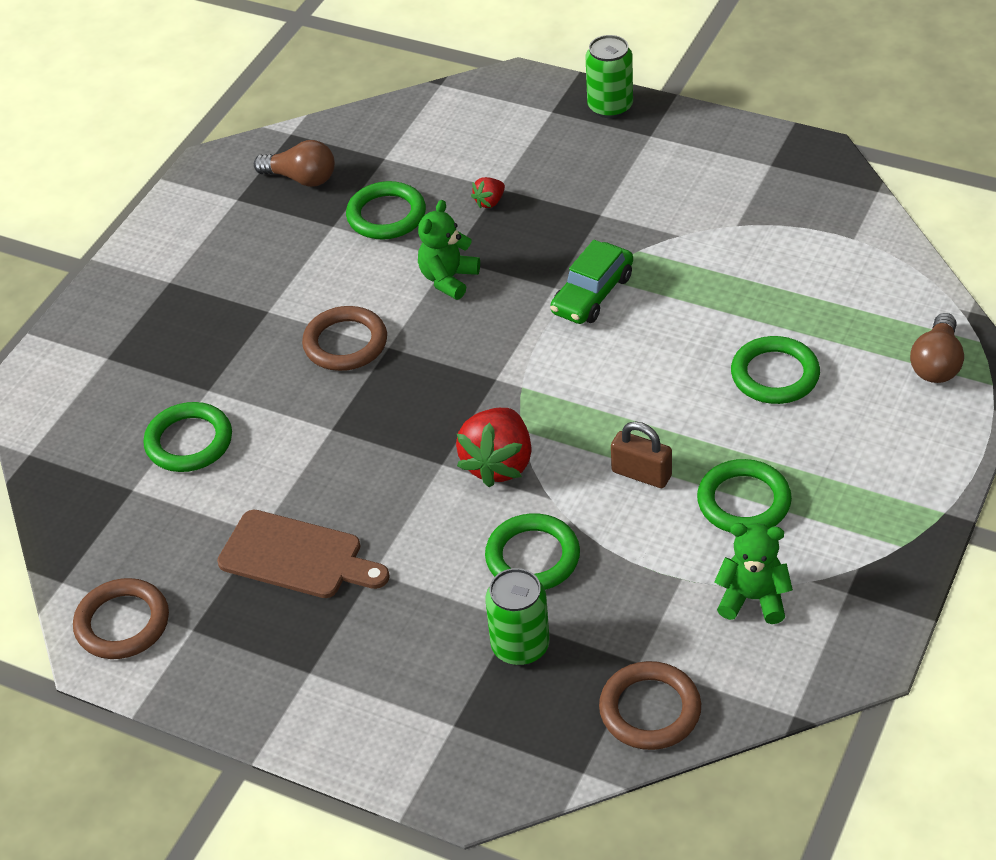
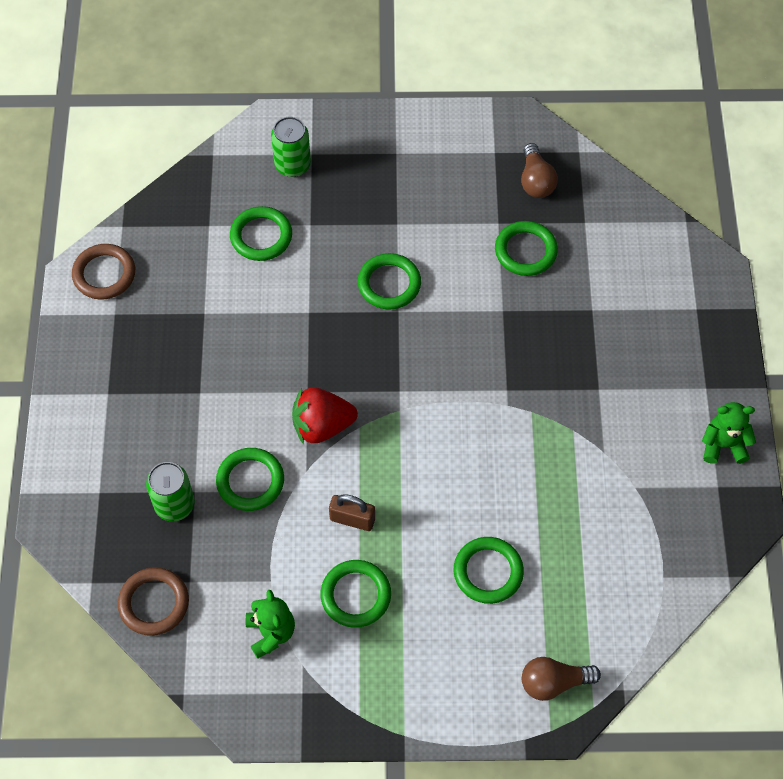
camera: 60 degrees right, 15 degrees up
brown cutting board [217,510,390,598] -> none
brown ring [302,306,387,371] -> green ring [358,253,421,310]
green teddy bear [418,200,480,300] -> green teddy bear moved to [702,402,756,464]
red strawberry [471,177,505,208] -> none
green car [550,240,633,324] -> none
green can [586,35,633,118] -> green can moved to [271,117,311,177]
brown padlock [611,421,672,488] -> brown padlock turned 75 degrees counterclockwise [329,494,375,531]

